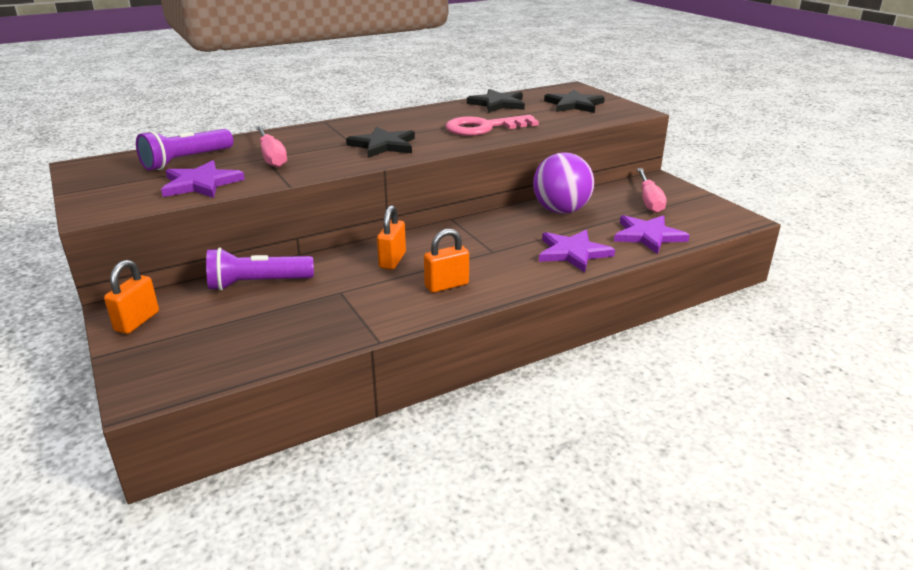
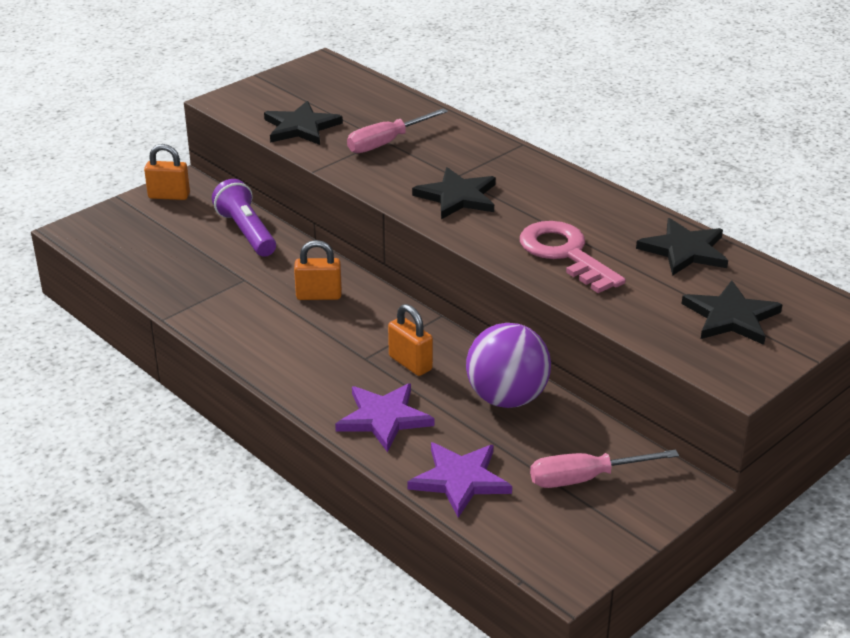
camera: 75 degrees right, 5 degrees up
purple flashlight [136,129,233,170] -> none
purple star [161,160,245,198] -> black star [264,101,343,145]
orange padlock [424,229,469,293] -> orange padlock moved to [388,304,433,376]

